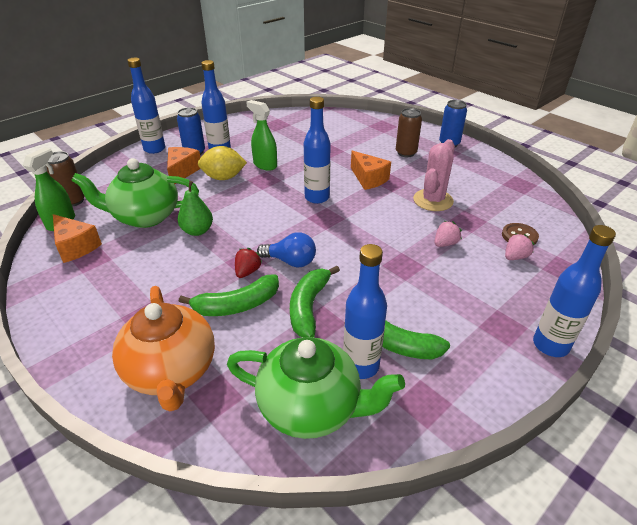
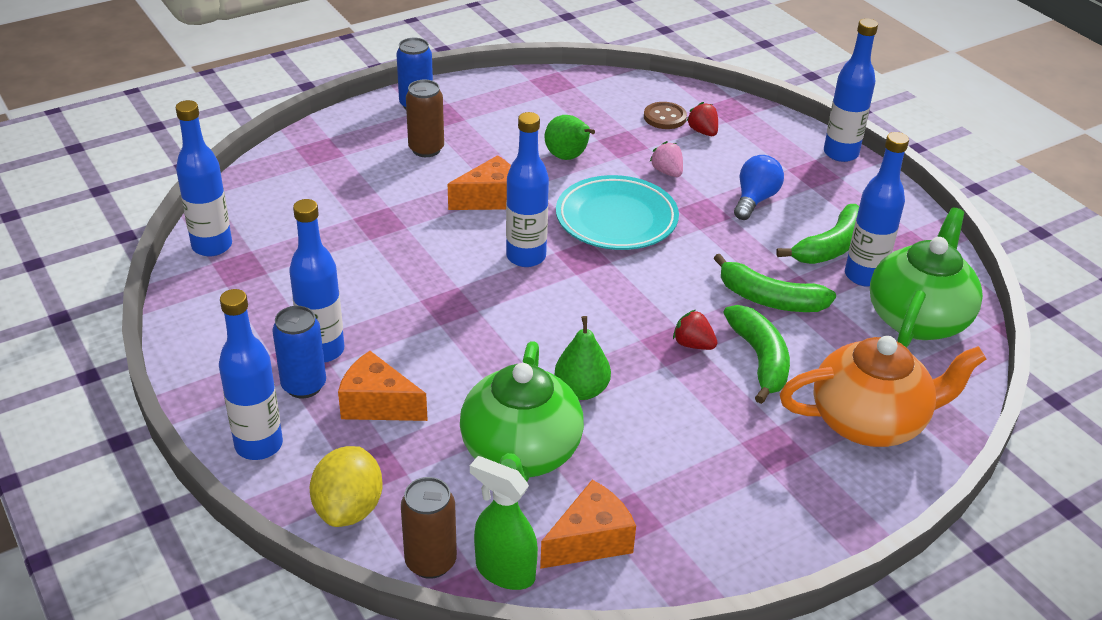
camera: 80 degrees left, 0 degrees up
yellow lemon [198,146,247,180] -> yellow lemon moved to [310,446,383,527]
green spray bottle [246,100,277,171] -> none
blue light bulb [257,232,316,267] -> blue light bulb moved to [734,155,784,220]
pink cactus [413,139,455,211] -> green pear [545,115,595,160]
pink strawberry [505,233,535,260] -> red strawberry [686,102,718,136]
none -> blue bottle [176,100,232,256]
none -> turquoise plate [556,175,679,250]

